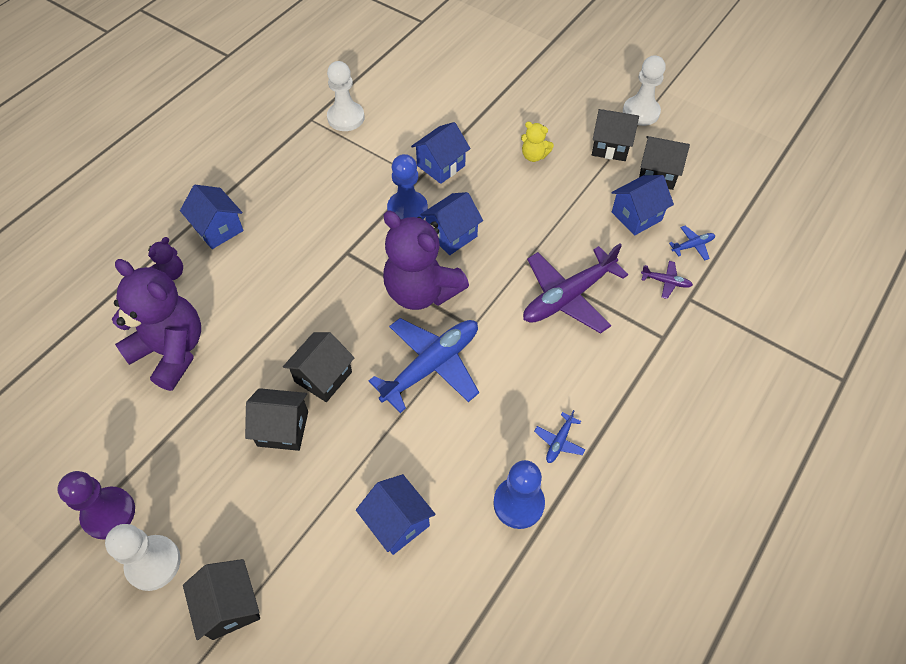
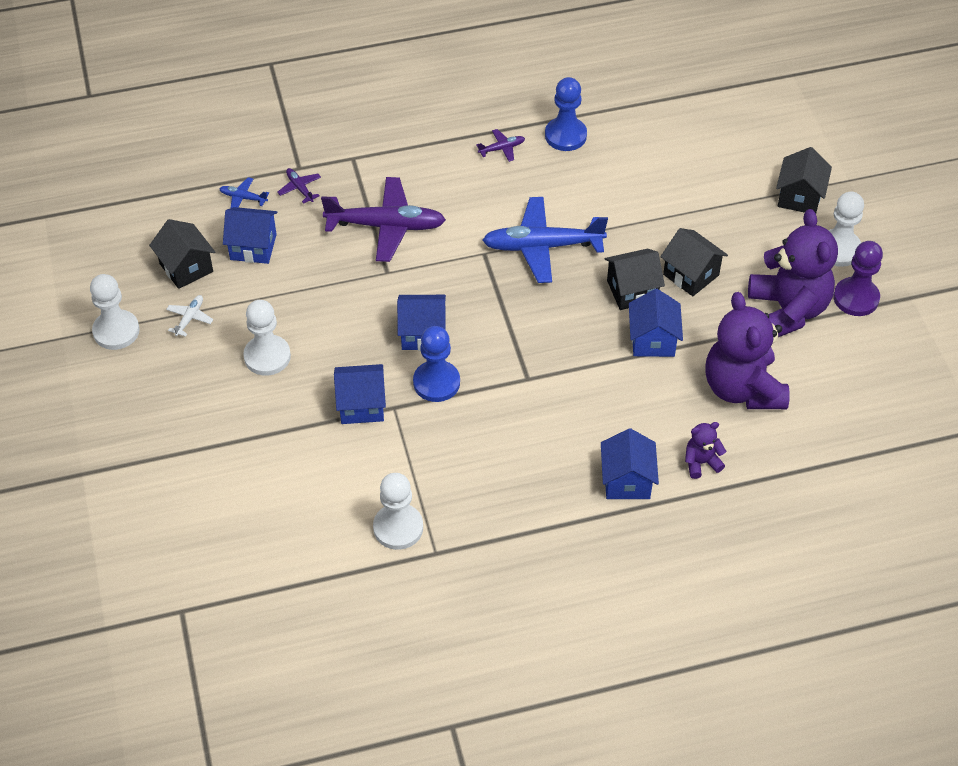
camera: 140 degrees left, 5 degrees down
blue house [356,474,435,555] -> blue house moved to [629,289,683,357]
purple teddy bear [383,211,469,310] -> purple teddy bear moved to [748,209,838,337]
yellow teddy bear [521,122,554,162] -> white pawn [243,300,291,376]
blue plane [534,410,585,463] -> purple plane [476,129,525,162]
black house [592,109,639,161] -> white plane [166,295,213,337]

